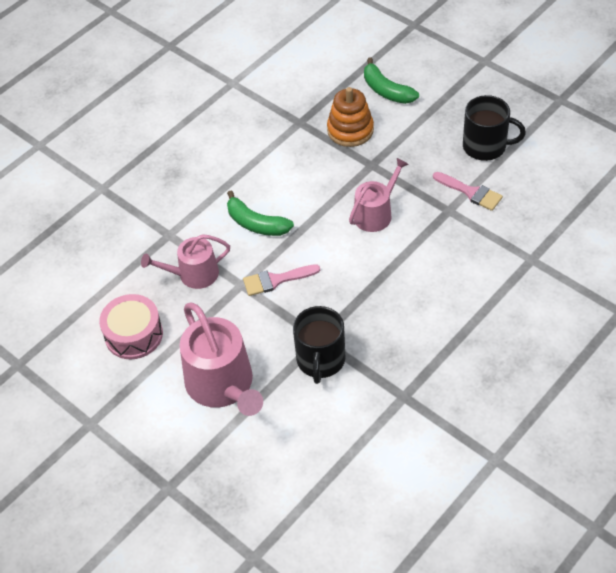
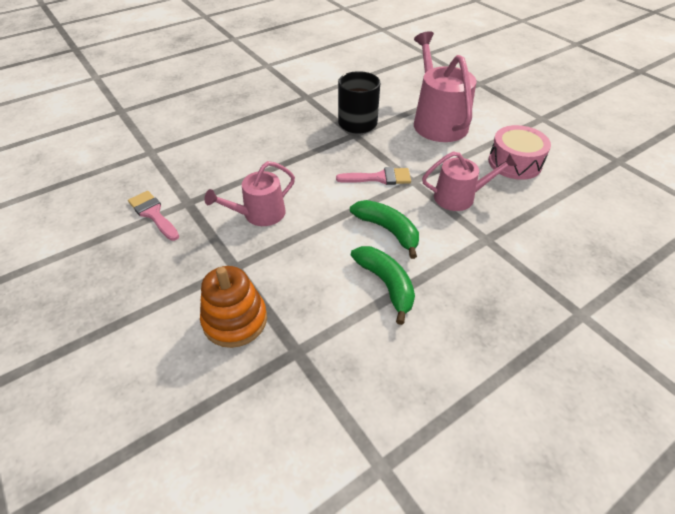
camera: 170 degrees left, 5 degrees down
green banana [364,58,419,104] -> green banana moved to [351,246,415,325]
black mug [463,95,526,161] -> none

